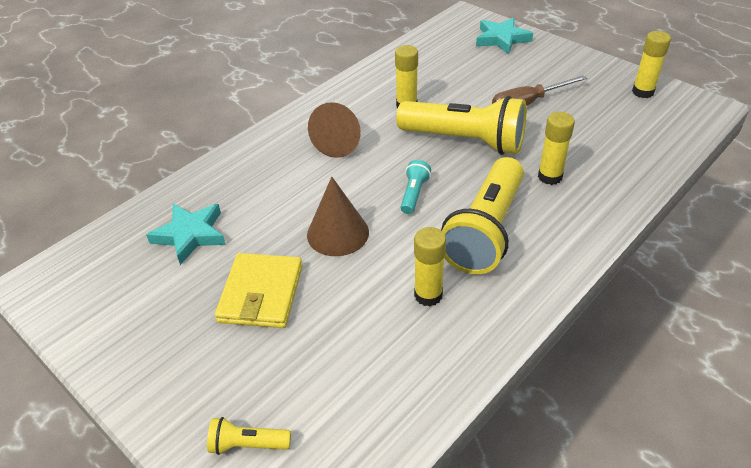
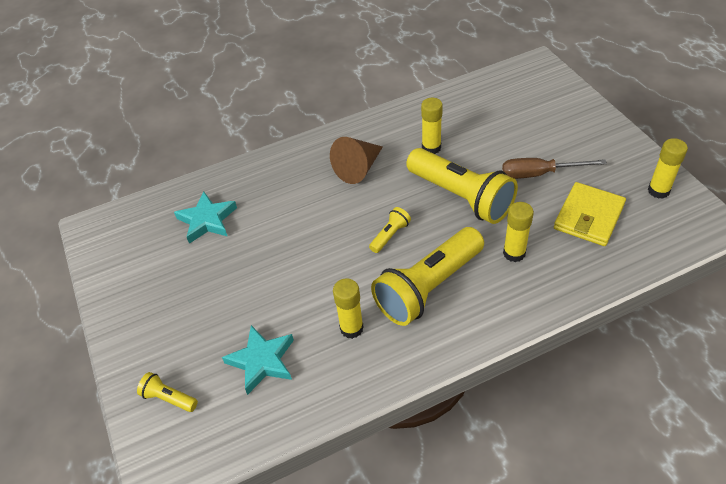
camera: 25 degrees right, 5 degrees up
yellow wallet [215,253,303,328] -> yellow wallet moved to [554,182,626,246]
brown cone [307,177,369,256] -> none
turquoise flashlight [400,160,431,214] -> yellow flashlight [369,207,411,253]
turquoise star [476,17,533,54] -> turquoise star moved to [222,325,294,395]

